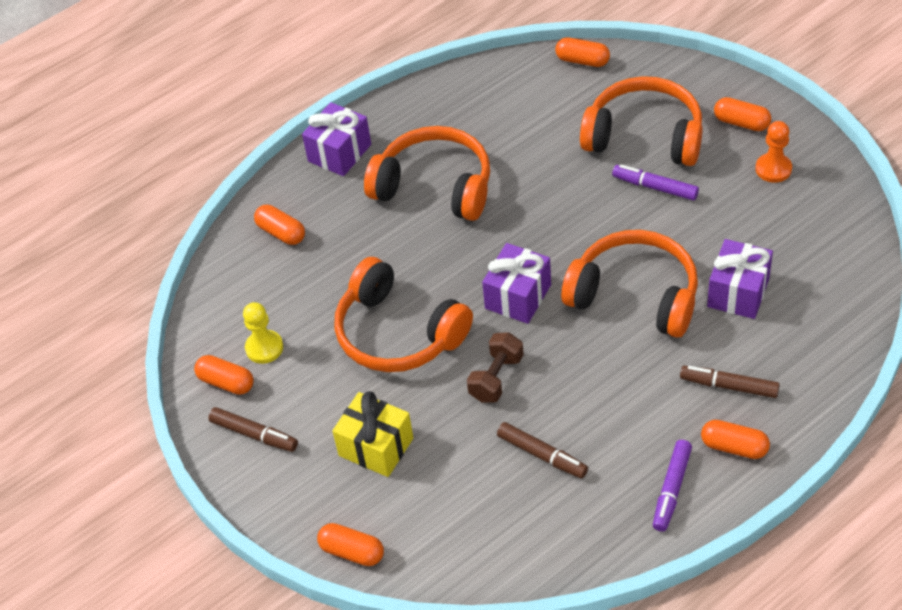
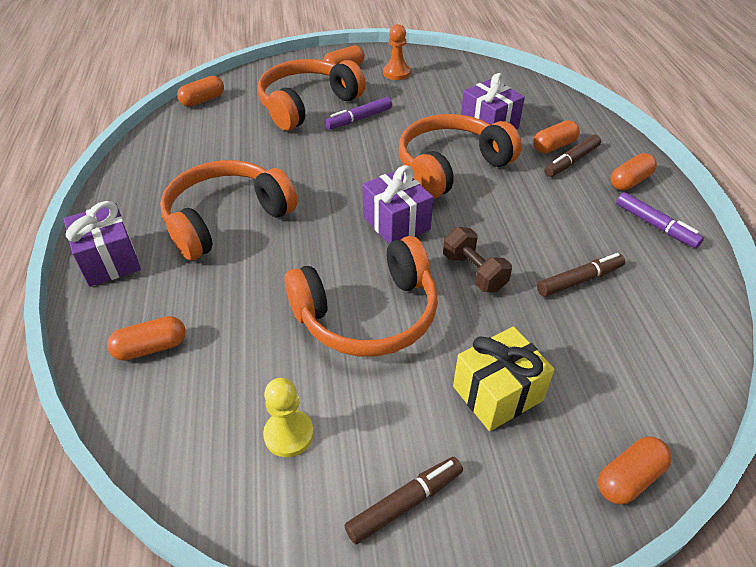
camera: 65 degrees left, 5 degrees down
orange capsule [194,355,254,395] -> orange capsule moved to [533,120,580,153]

